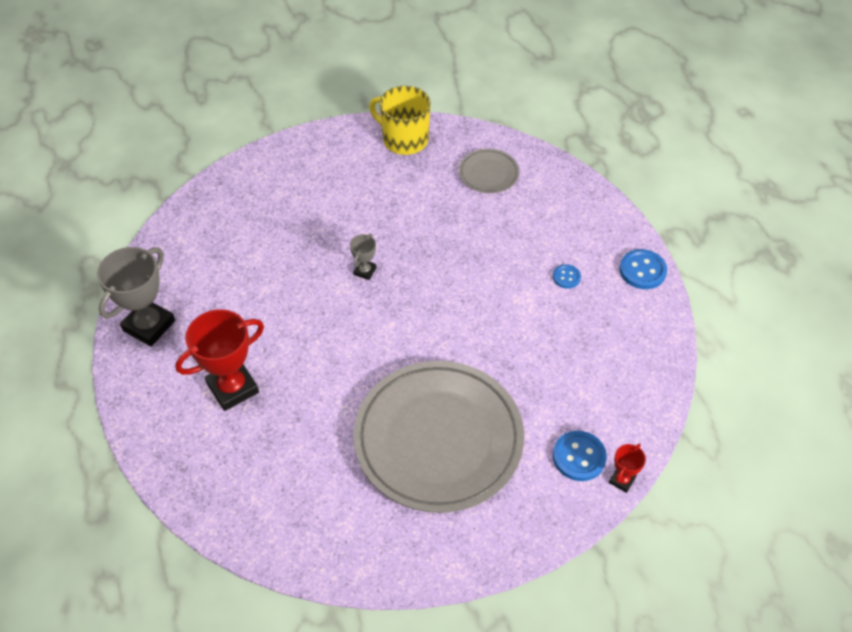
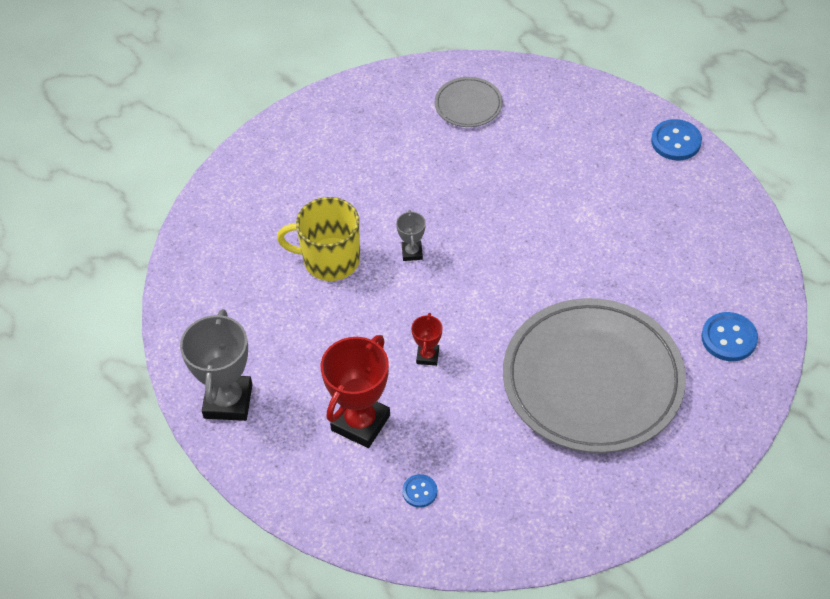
camera: 25 degrees left, 0 degrees up
yellow mug [369,86,430,155] -> yellow mug moved to [277,197,360,281]
blue button [553,264,581,289] -> blue button moved to [402,474,437,508]
red trophy [609,443,646,493] -> red trophy moved to [412,313,442,366]

